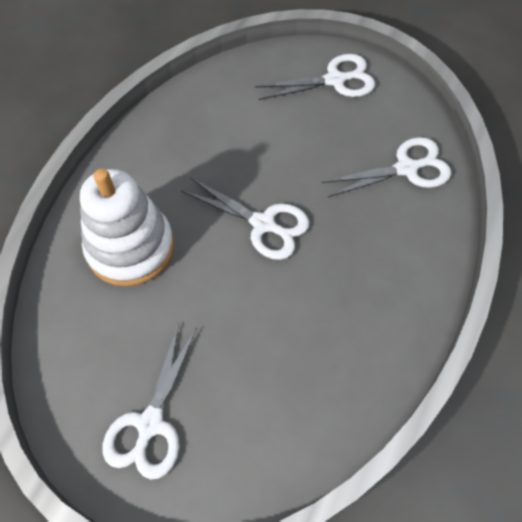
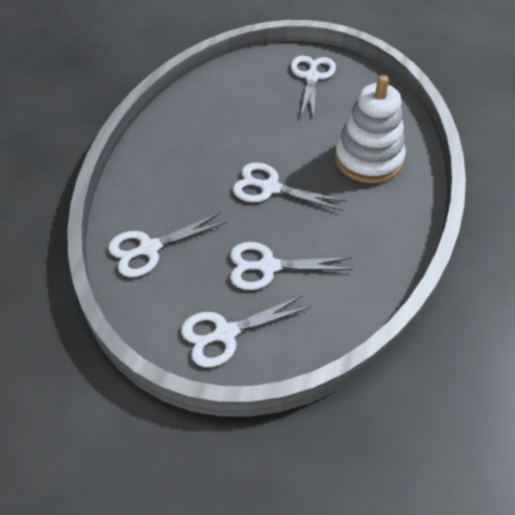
camera: 170 degrees right, 10 degrees down
none -> white scissors [230,242,354,290]

